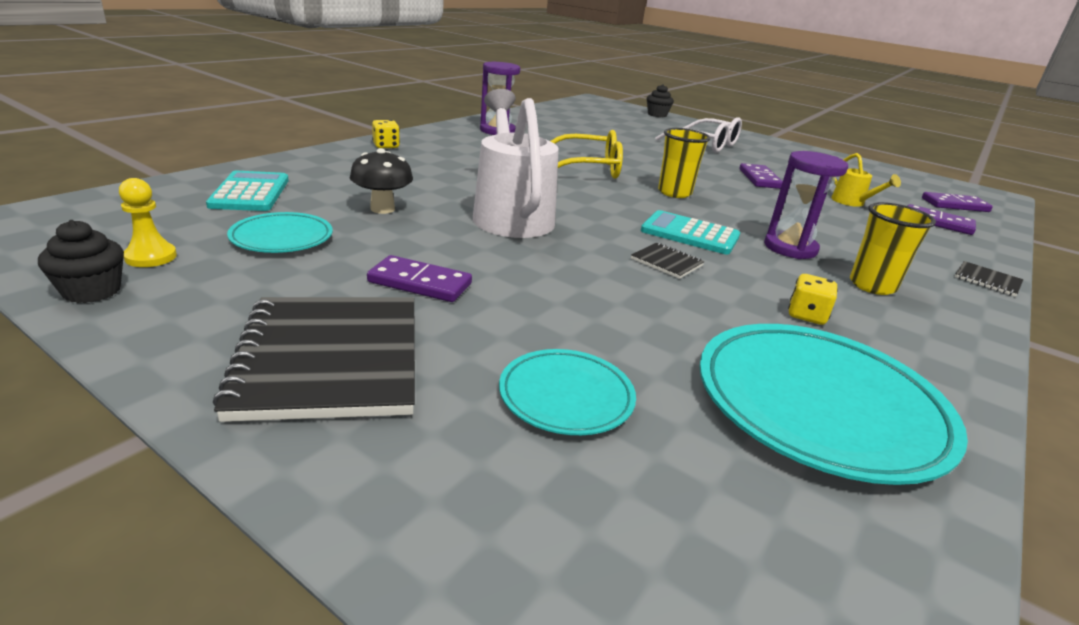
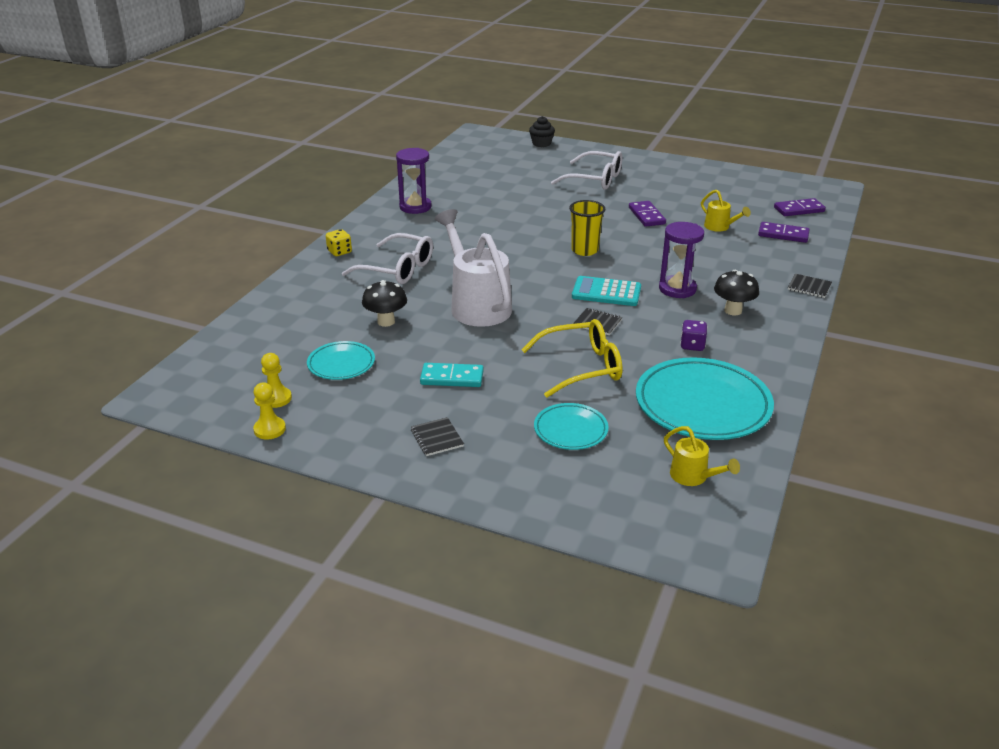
camera: 10 degrees left, 5 degrees up
black cupcake [38,220,124,303] -> yellow pawn [253,382,286,440]
turquoise calculator [206,171,289,211] -> none
black notebook [213,297,415,422] -> black notebook [411,417,464,456], size x0.43
purple domino [367,255,472,302] -> turquoise domino [420,363,484,387]
yellow glasses [550,130,623,179] -> yellow glasses moved to [522,319,623,398]
yellow dice [788,274,838,325] -> purple dice [680,320,707,351]
yellow cup [850,202,936,295] -> black mushroom [714,270,759,315]
none -> white glasses [342,233,433,284]
none -> yellow watering can [664,426,740,486]

